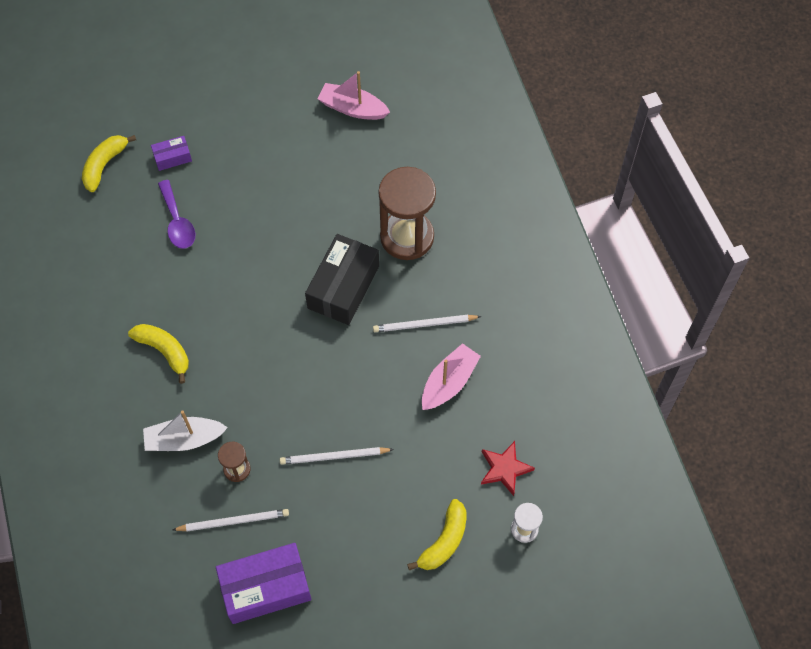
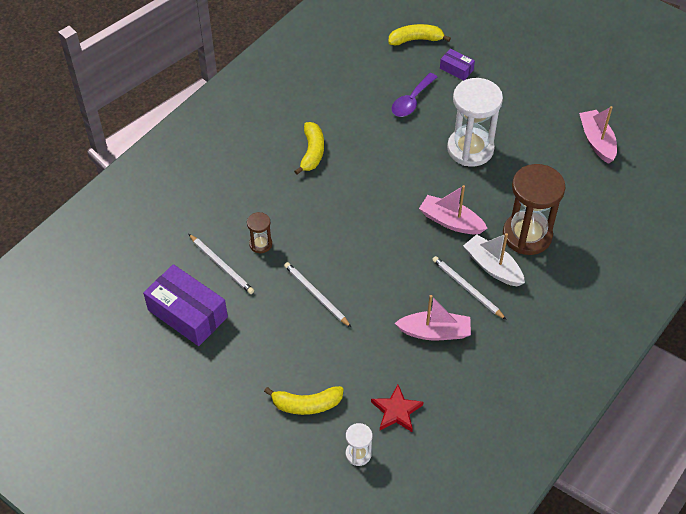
camera: 55 degrees right, 10 degrees down
white boat [143,410,228,451] -> white boat moved to [463,233,525,287]
black box [305,234,379,325] -> pink boat [419,185,488,234]
none -> white hourglass [447,78,503,167]

